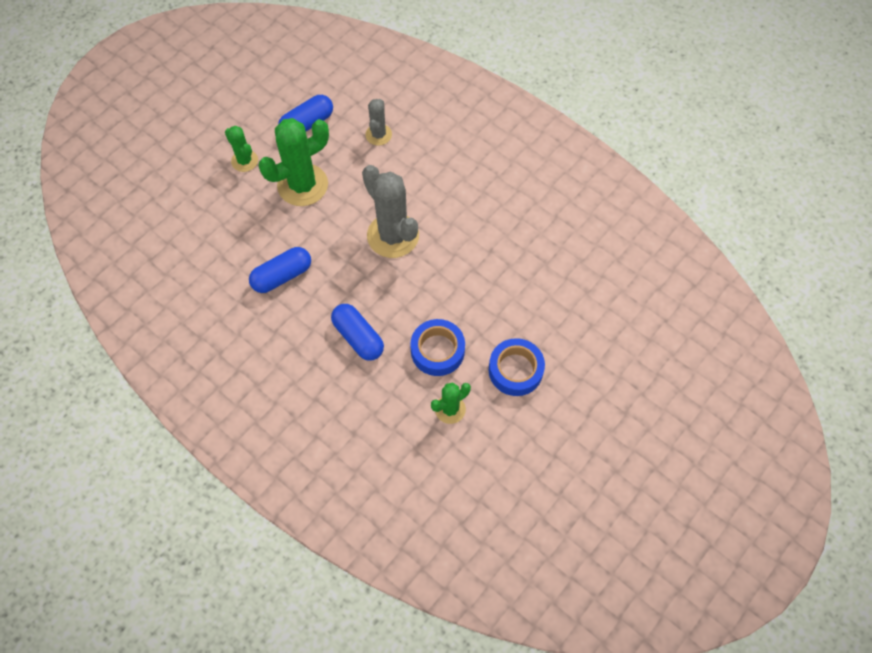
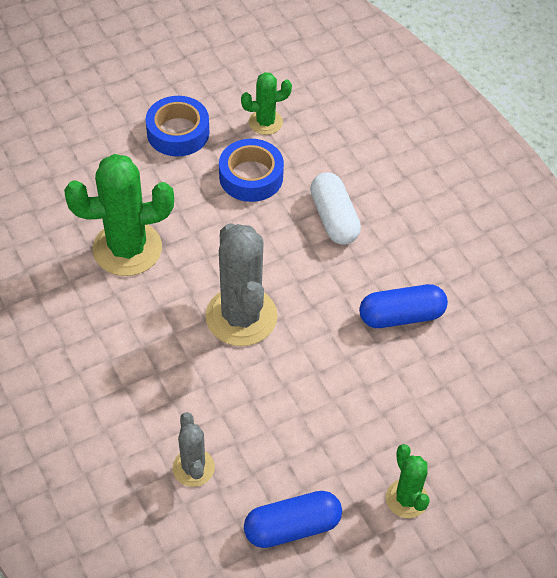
camera: 160 degrees left, 10 degrees down
green cactus [258,118,329,206] -> green cactus moved to [64,154,174,276]
blue capsule [331,304,384,361] -> white capsule [310,172,361,245]
grey cactus [365,99,392,145] -> grey cactus turned 45 degrees counterclockwise [173,412,215,487]

